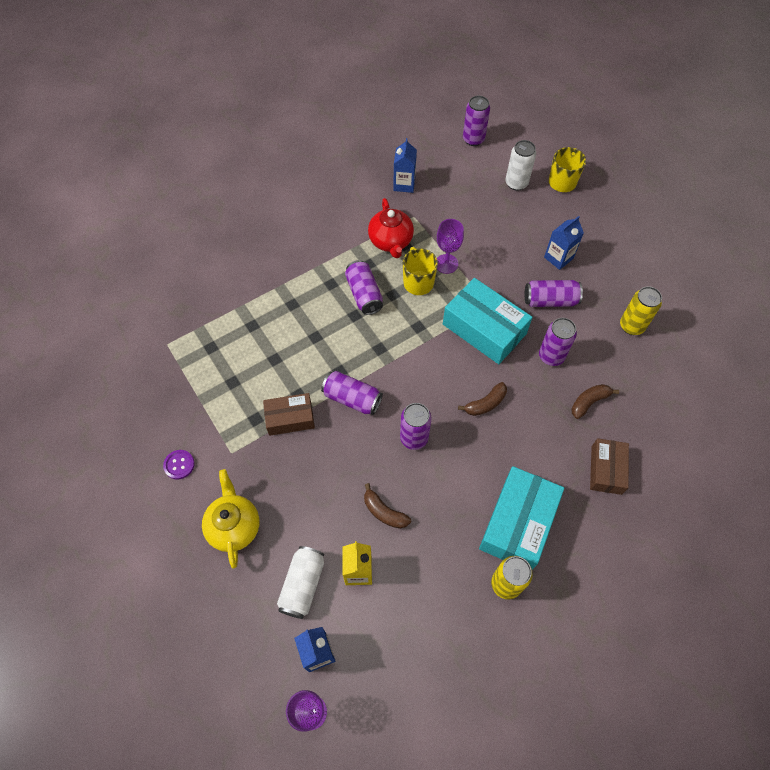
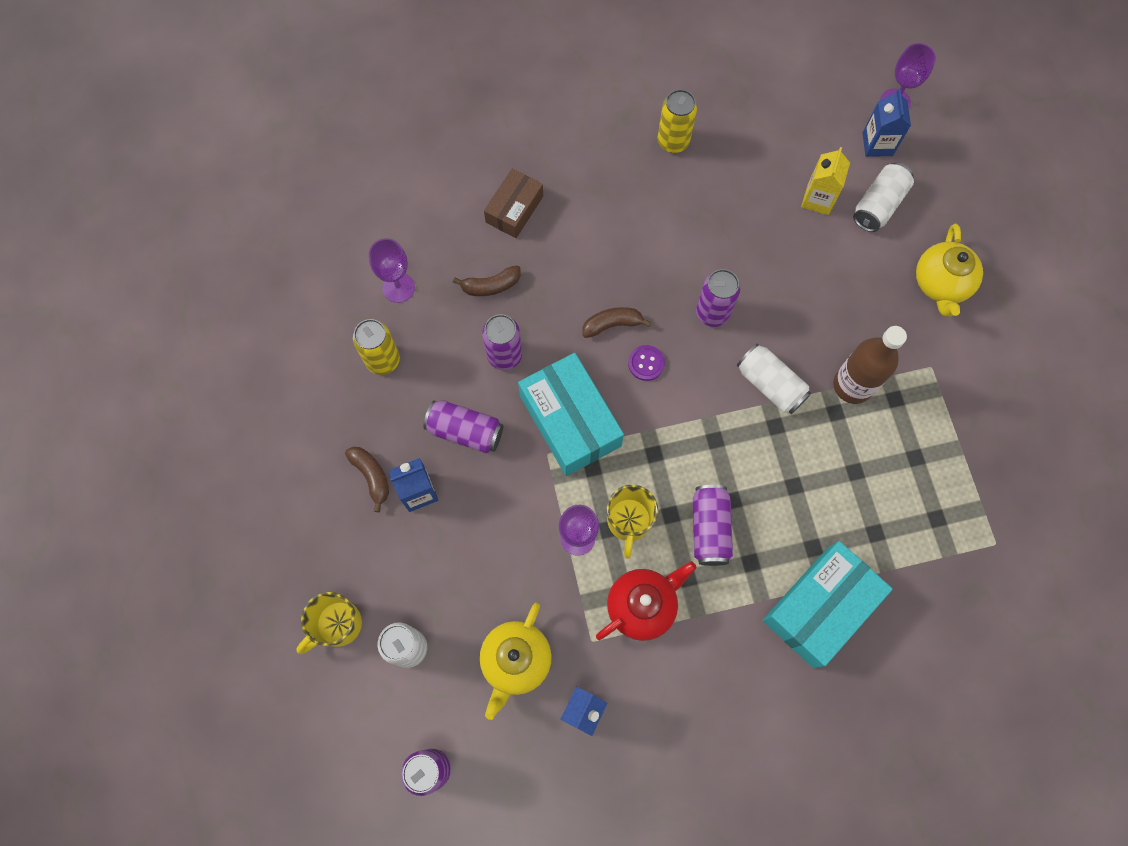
camera: 160 degrees left, 10 degrees up
purple button [163,450,195,480] -> purple button moved to [628,345,665,381]
brown box [263,393,315,436] -> brown bottle [833,326,907,404]
purple can [321,371,383,415] -> white can [737,344,811,414]
brown banana [364,483,411,529] -> brown banana moved to [345,447,389,512]
red teapot [368,198,414,258] -> red teapot turned 45 degrees clockwise [596,561,697,641]
turquoise box [479,466,564,570] -> turquoise box moved to [763,541,893,668]
none -> purple goblet [369,238,415,303]
none -> yellow teapot [480,602,552,720]

